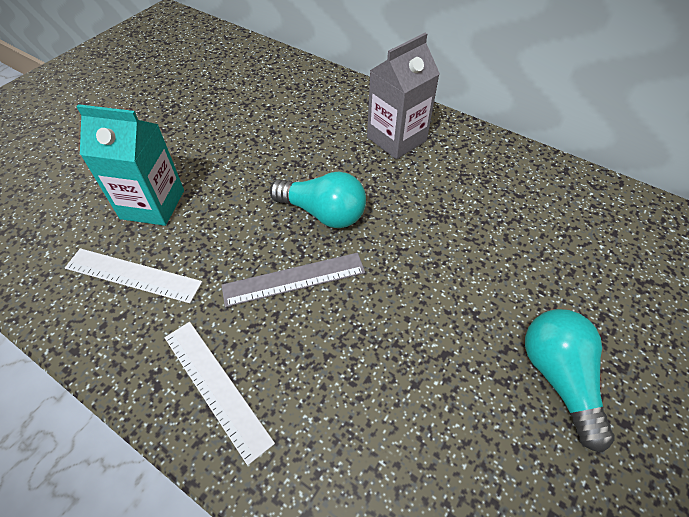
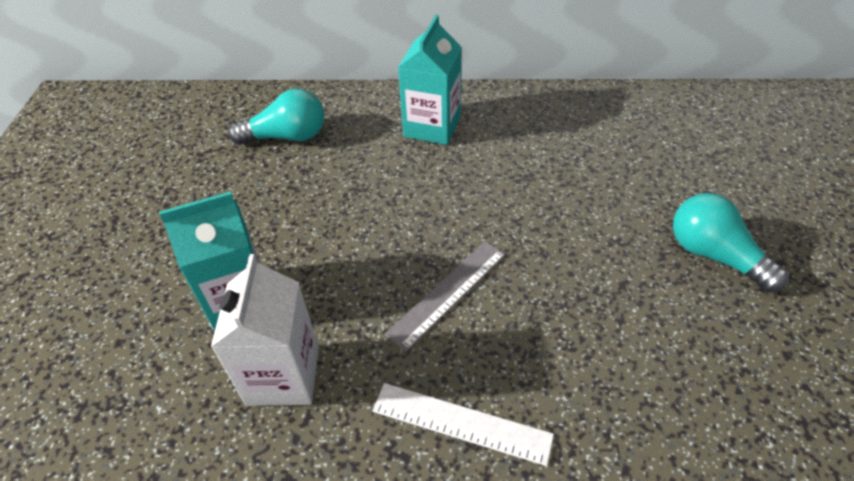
camera: 30 degrees left, 5 degrees down
white ruler [65,248,202,303] -> white carton [211,254,319,406]
turquoise light bulb [269,171,366,228] -> turquoise light bulb moved to [228,89,324,145]
grey carton [367,33,440,159] -> turquoise carton [398,14,462,145]

